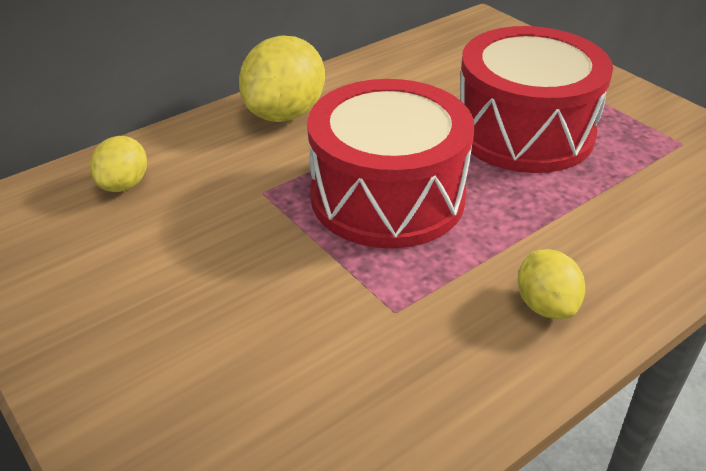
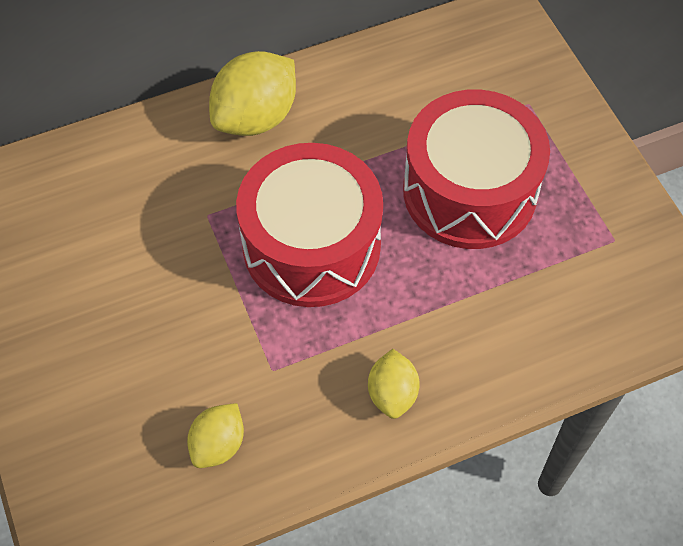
camera: 15 degrees right, 20 degrees up
yellow lemon [90,136,147,192] -> yellow lemon moved to [187,403,244,468]

